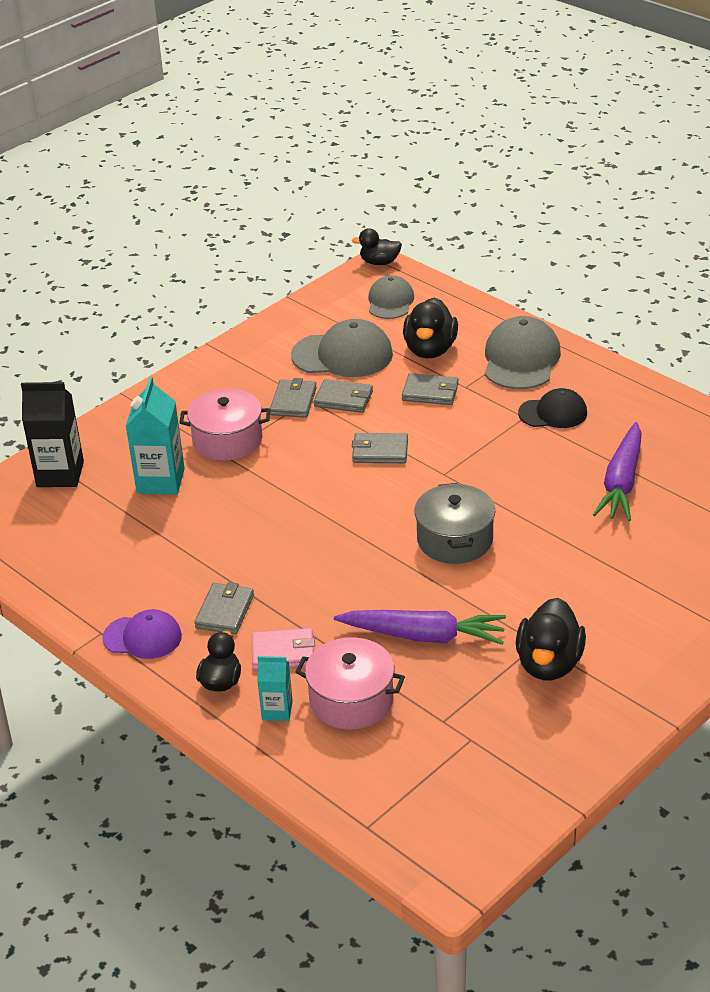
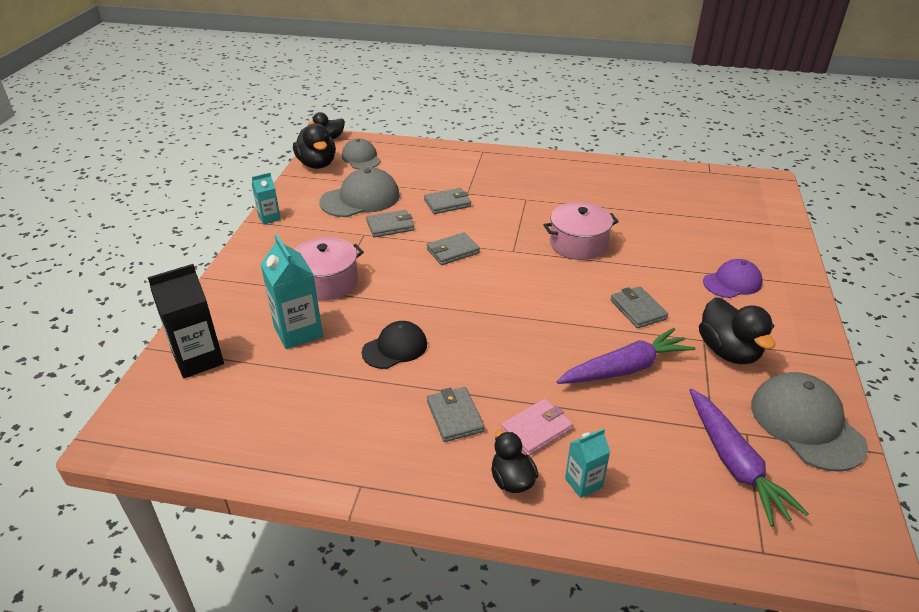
camera: 35 degrees left, 0 degrees up
purple cap [102,609,182,659] -> purple cap moved to [703,259,763,298]
grey wallet [270,378,317,418] -> grey wallet moved to [610,286,668,328]
pink pot [295,637,405,729] -> pink pot moved to [544,202,619,260]
black duck [403,297,458,358] -> black duck moved to [293,123,336,169]
grey pot [414,483,495,564] -> none
grey cap [485,316,561,389] -> grey cap moved to [751,372,868,471]
black cap [518,388,587,428] -> black cap moved to [362,321,427,369]
purple carrot [593,422,642,521] -> purple carrot moved to [689,389,809,527]
none -> turquoise carton [252,173,281,225]

